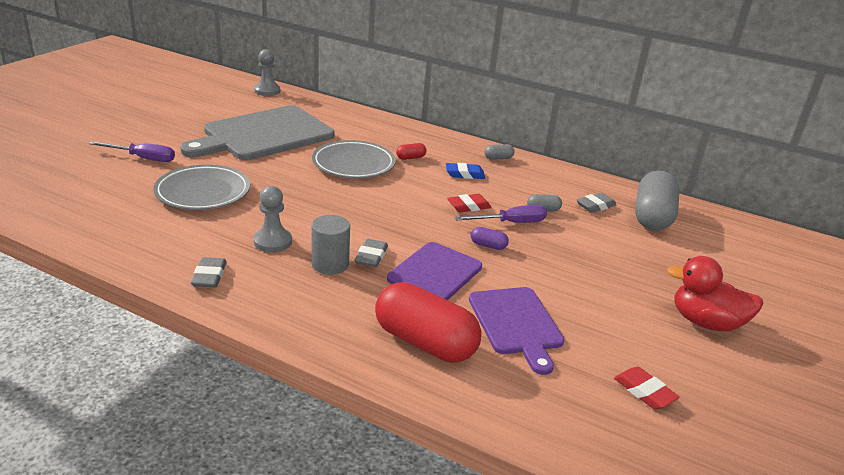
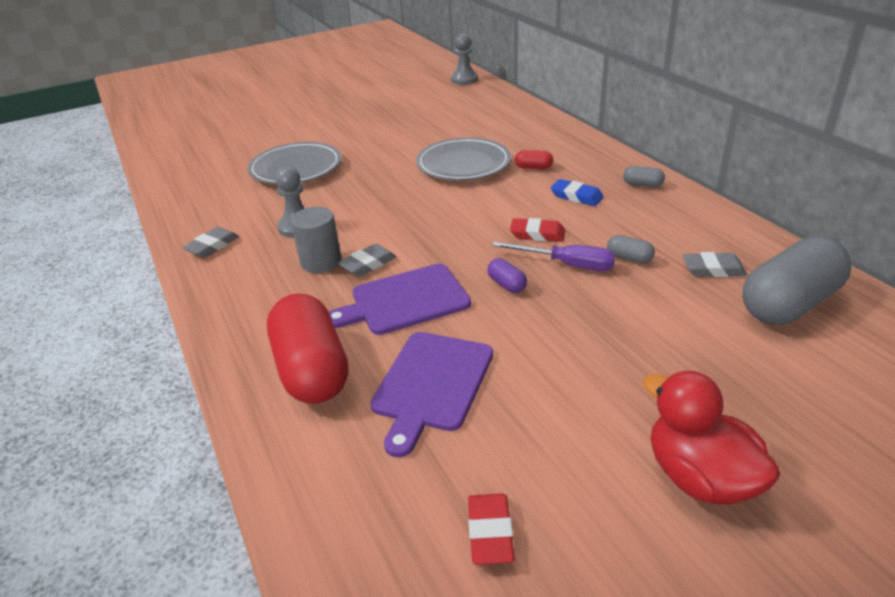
camera: 40 degrees right, 5 degrees up
purple screwdriver [89,141,175,162] -> none
grey cutting board [180,105,335,160] -> none

